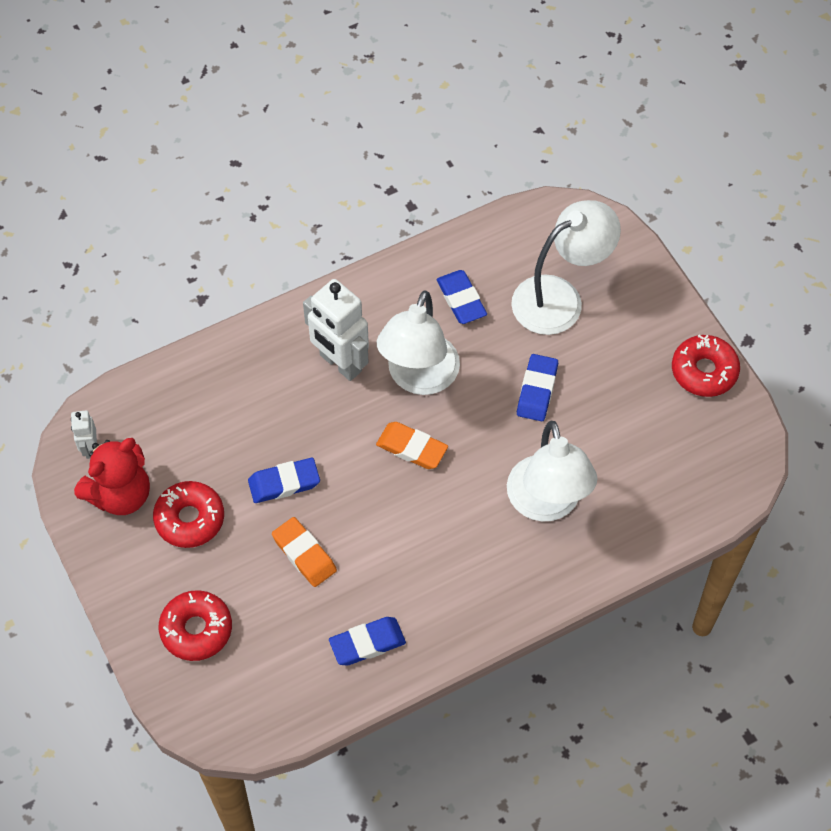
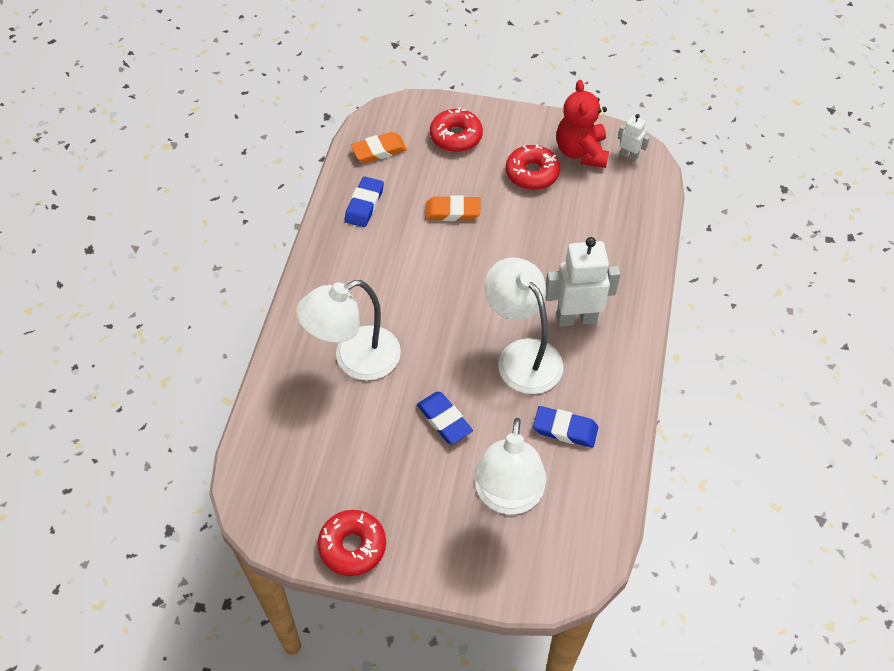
camera: 130 degrees right, 5 degrees down
blue eraser [248,458,320,503] -> none
orange eraser [376,422,448,469] -> orange eraser moved to [351,132,407,163]
white lamp [507,421,597,521] -> white lamp turned 60 degrees counterclockwise [296,280,401,381]

